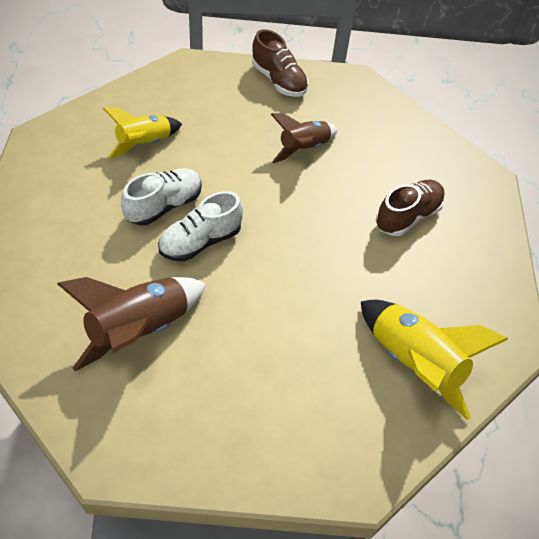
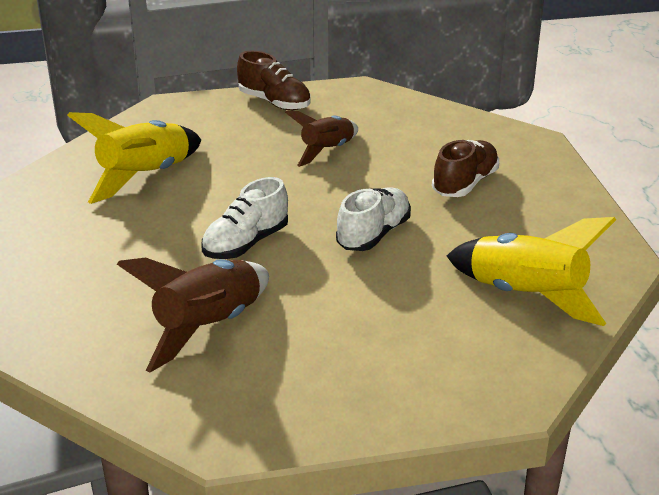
camera: 10 degrees left, 20 degrees down
yellow rocket [103,107,182,159] -> yellow rocket [67,112,201,204], size x1.54
white shoe [121,168,202,226] -> white shoe moved to [336,187,411,251]

